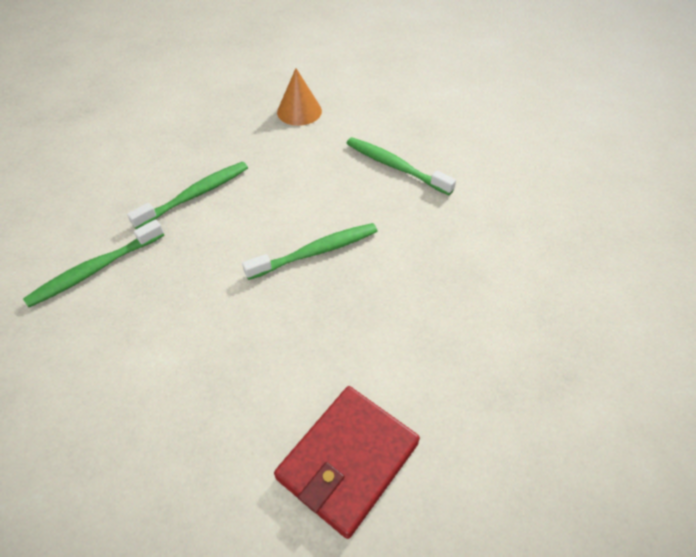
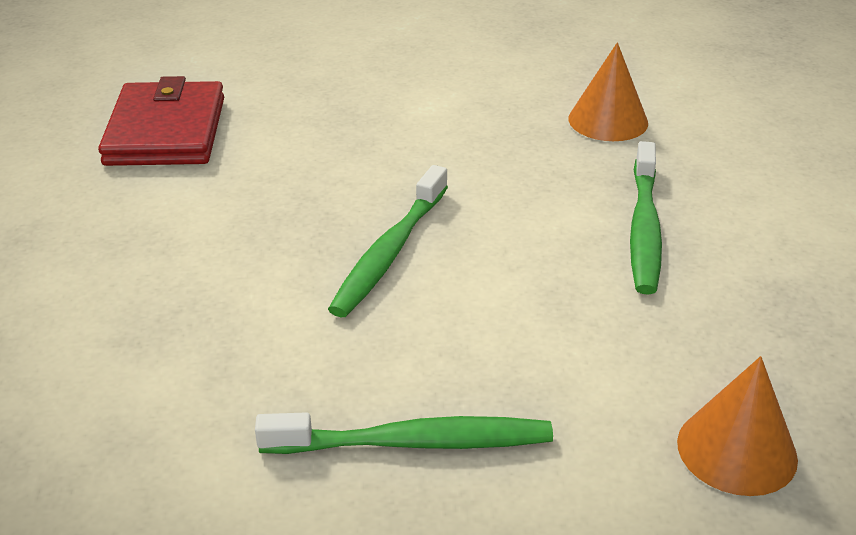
camera: 140 degrees right, 15 degrees down
green toothbrush [23,219,164,307] -> orange cone [568,42,648,141]

